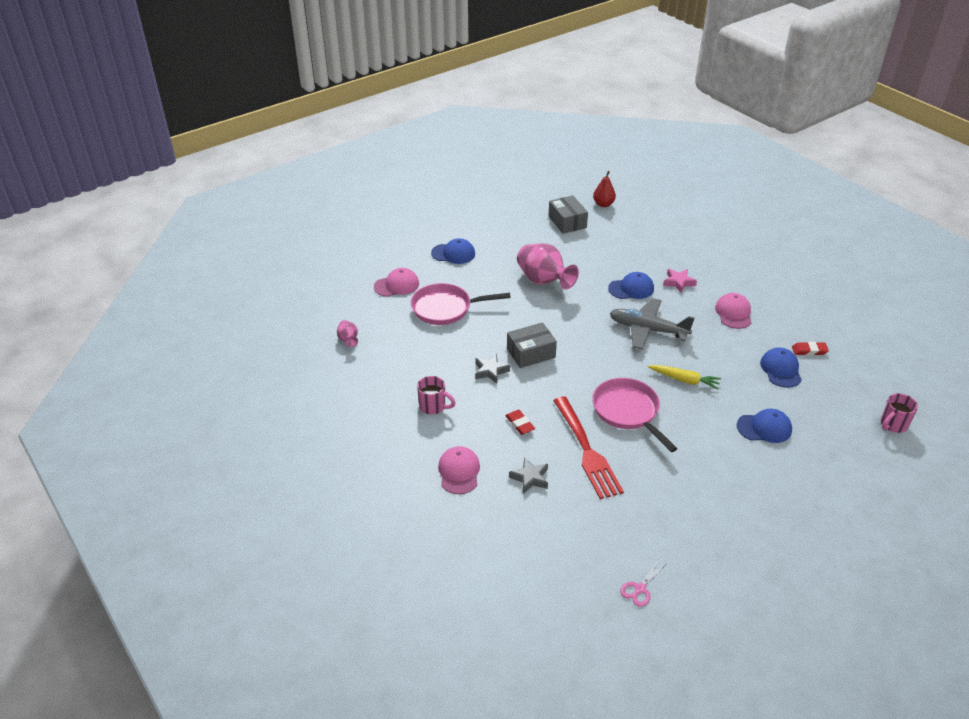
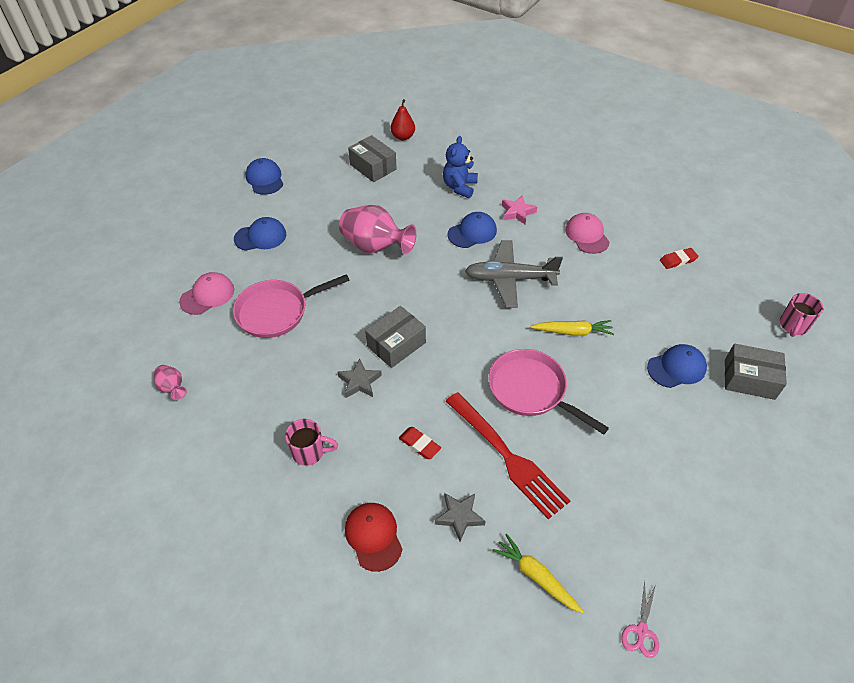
camera: 20 degrees left, 10 degrees up
pink cap [438,446,480,494] -> red cap [345,503,402,572]
blue cap [760,348,802,388] -> blue cap moved to [245,158,283,195]
none -> blue teddy bear [443,136,478,198]
none -> yellow carrot [492,534,584,613]
none -> grey box [725,344,787,400]

